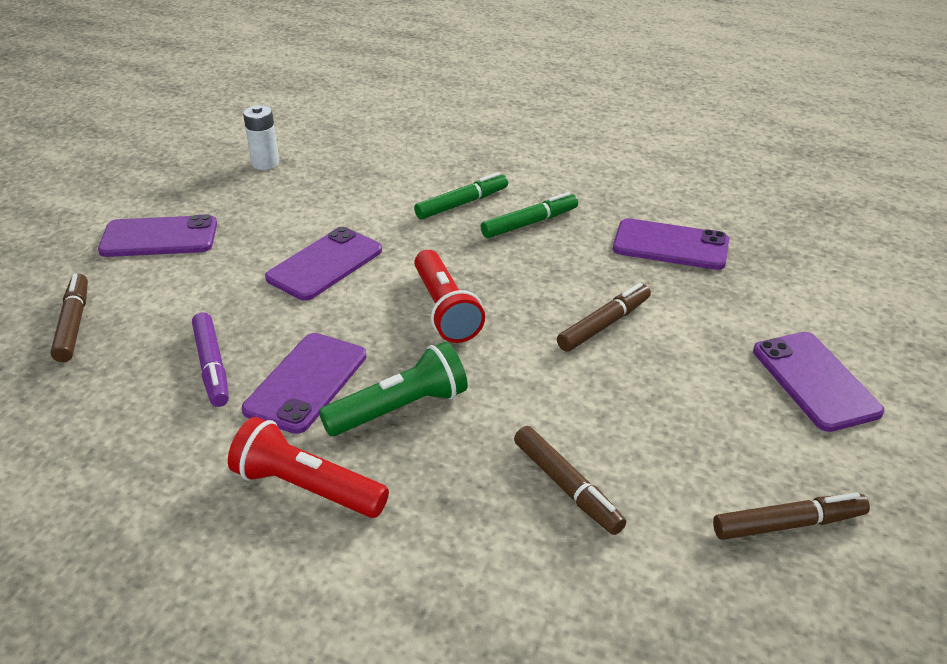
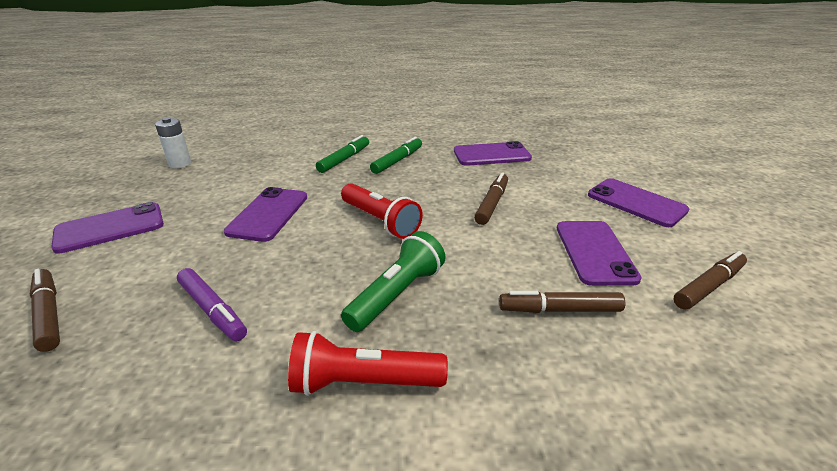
camera: 25 degrees left, 5 degrees down
purple phone [242,333,366,434] -> purple phone moved to [557,221,642,286]
brown marker [514,426,626,535] -> brown marker turned 150 degrees clockwise [499,291,625,313]

